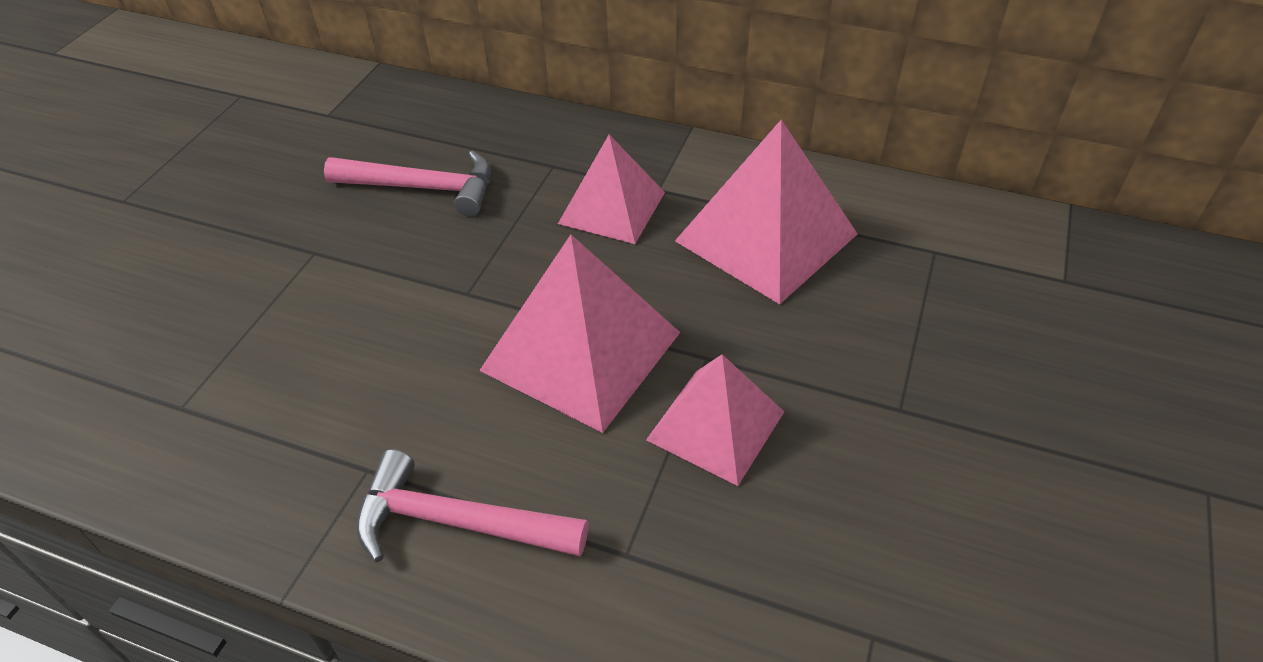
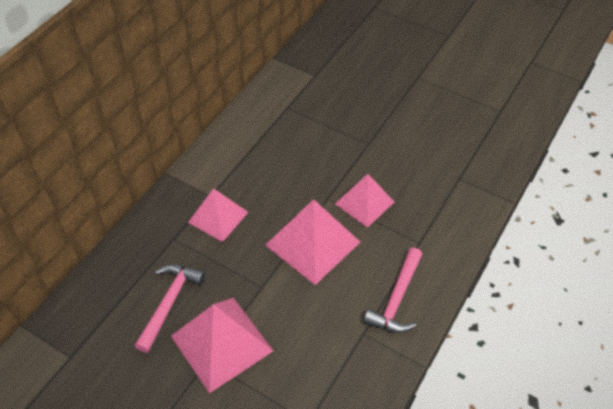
camera: 80 degrees left, 5 degrees up
pink pyramid [675,119,858,304] -> pink pyramid moved to [171,298,273,394]

